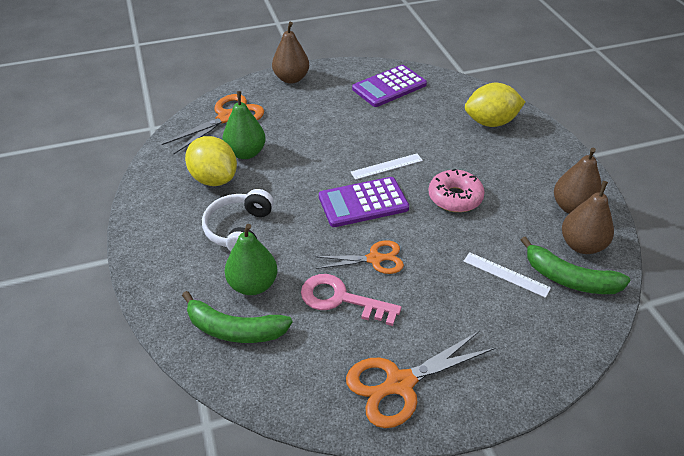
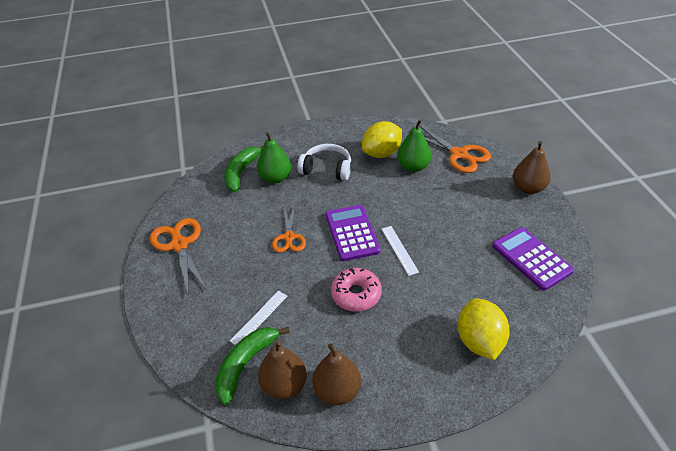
camera: 95 degrees right, 0 degrees up
pink key [301,274,402,326] -> none

